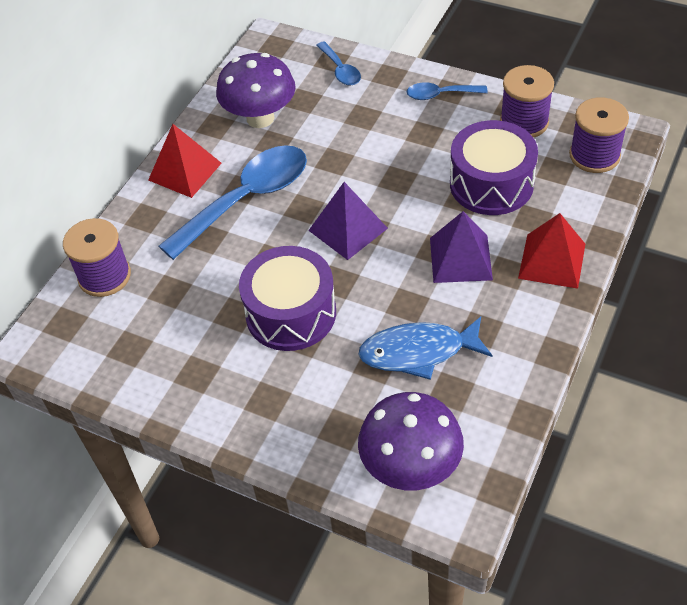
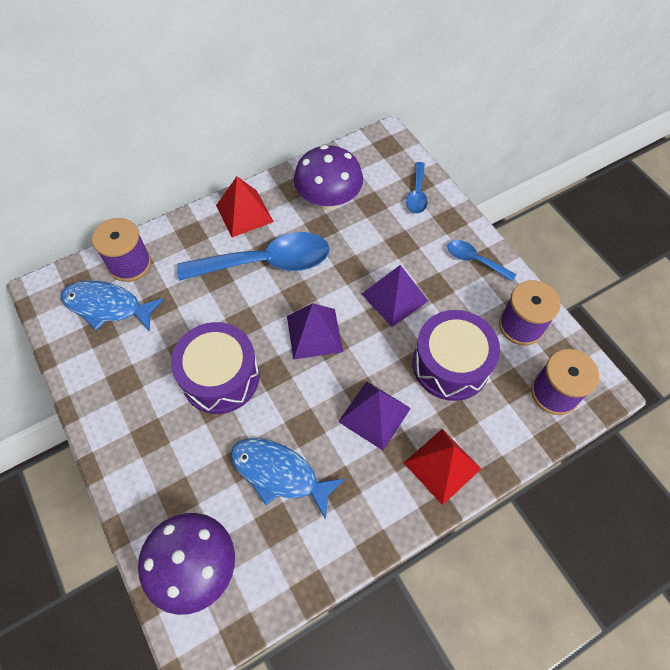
camera: 30 degrees right, 10 degrees up
none -> blue fish [61,281,164,332]
none -> purple pyramid [362,265,428,327]

